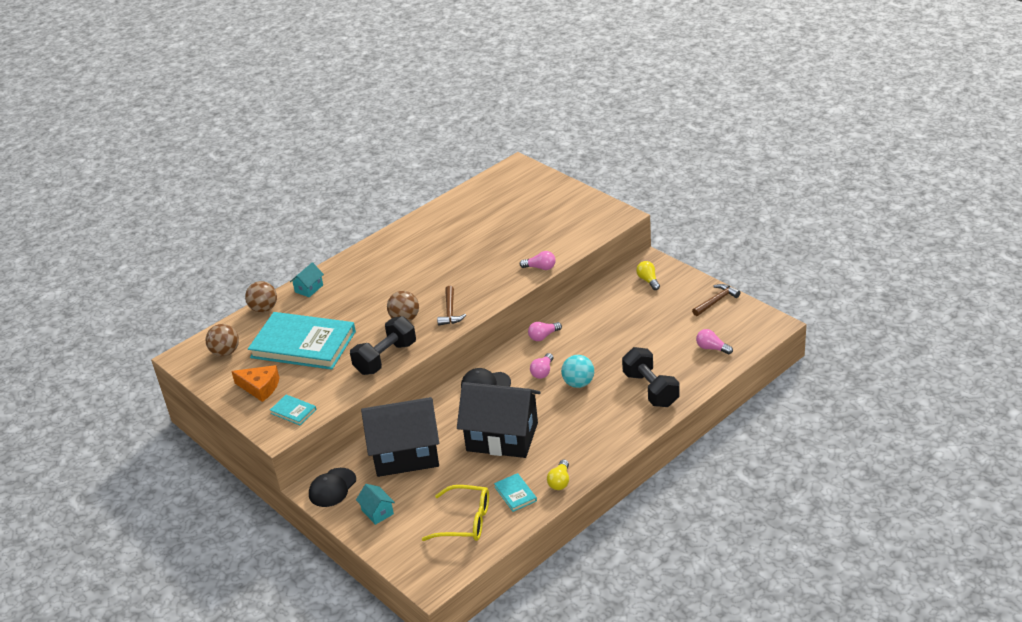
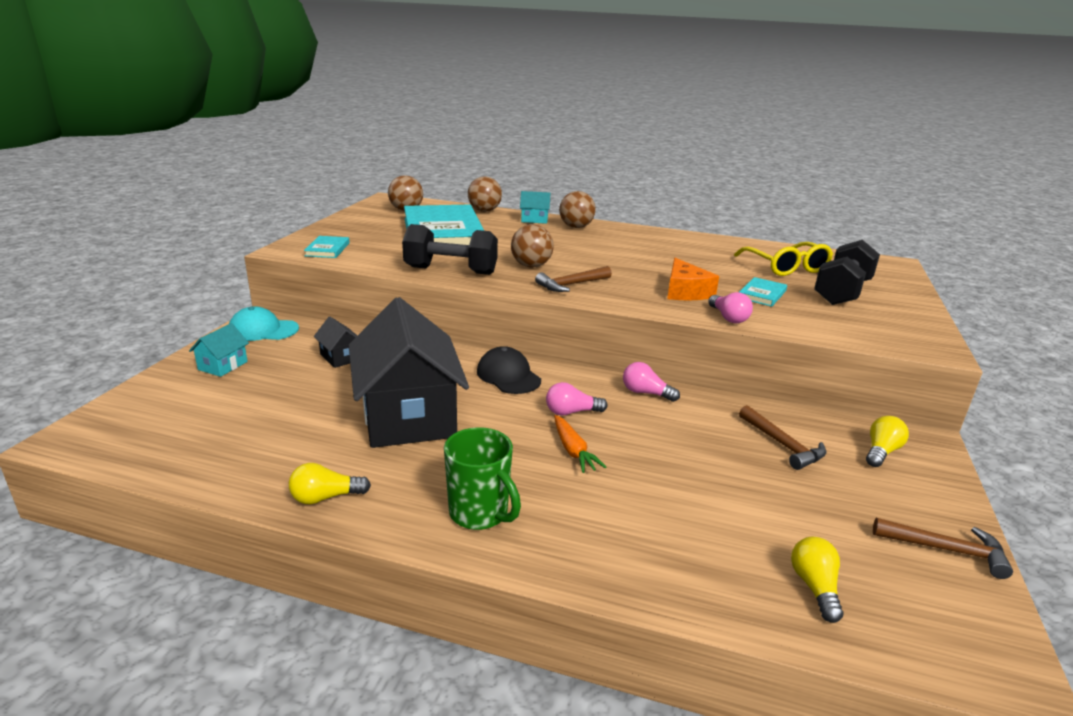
camera: 55 degrees right, 10 degrees down
orange cheese [231,365,279,402] -> orange cheese moved to [667,258,719,300]
black cap [309,468,356,507] -> turquoise cap [229,307,299,341]
black house [361,397,439,477] -> black house [314,317,358,368], size x0.41
yellow glasses [422,485,489,541] -> yellow glasses moved to [734,242,833,276]
turquoise book [494,473,537,512] -> turquoise book moved to [739,277,787,307]
turquoise ball [561,355,594,388] -> orange carrot [554,415,606,473]
black dumbbell [622,347,680,407] -> black dumbbell moved to [814,240,880,305]
pink light bulb [696,329,733,354] -> yellow light bulb [791,537,844,623]
none -> green mug [444,427,521,530]
none -> brown ball [559,191,596,228]
none -> brown hammer [739,405,826,470]

